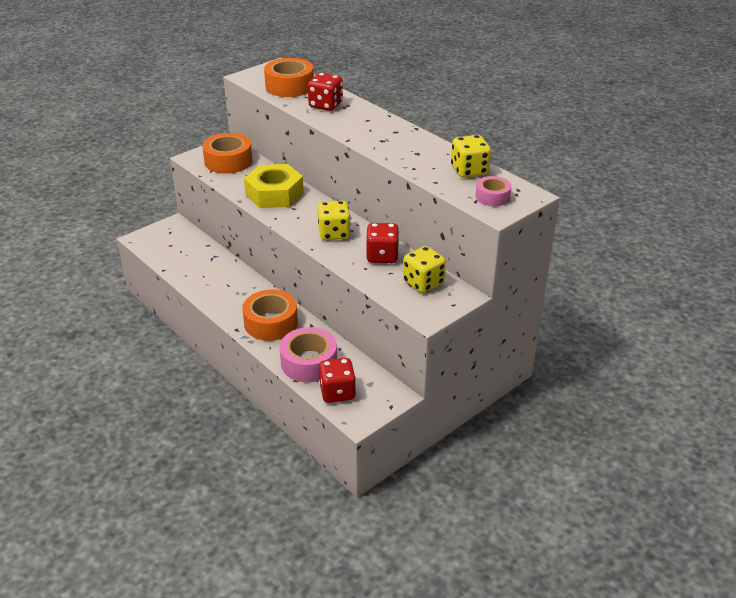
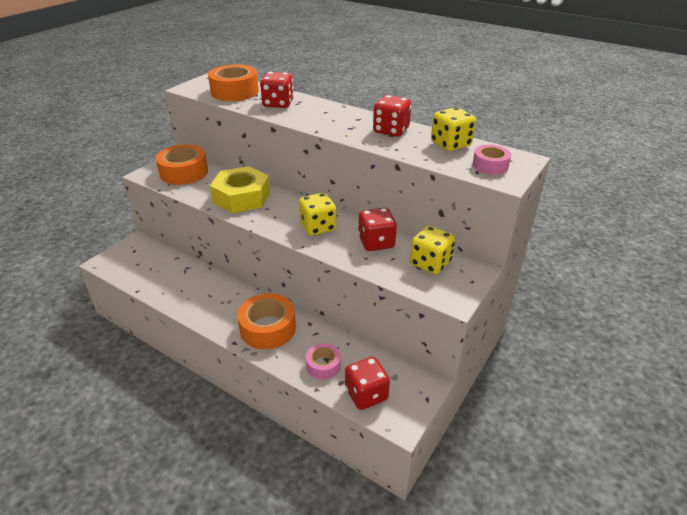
camera: 15 degrees left, 0 degrees up
pink tape [280,327,337,382] -> pink tape [306,343,341,379], size x0.58
none -> red dice [373,95,411,137]

